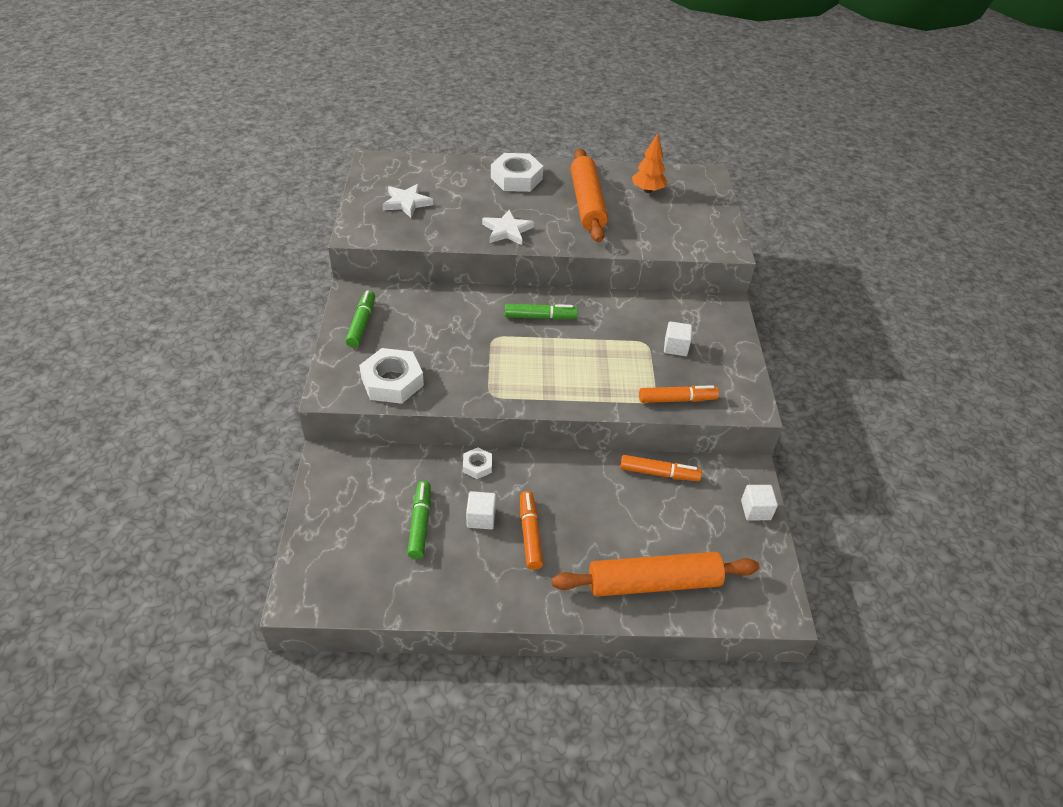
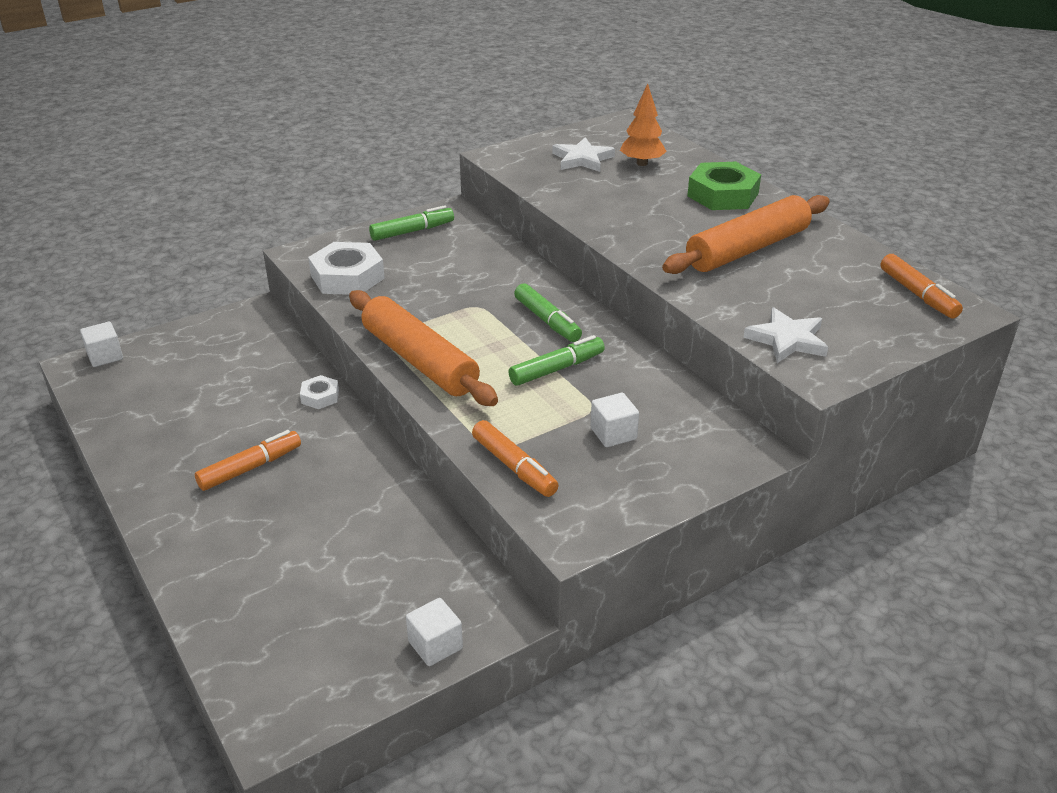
camera: 60 degrees right, 10 degrees down
green marker [407,481,431,559] -> green marker moved to [508,335,605,386]
white cube [466,491,496,529] -> white cube moved to [80,322,123,367]
white star [482,209,534,245] -> white star moved to [743,307,828,363]
white nut [491,153,543,192] -> green nut [687,162,761,210]
orange rolling pin [552,552,759,597] -> orange rolling pin moved to [349,290,498,406]
orange marker [620,455,702,481] -> orange marker moved to [881,254,963,318]
orange tree [632,133,667,193] -> orange tree moved to [620,83,667,166]

